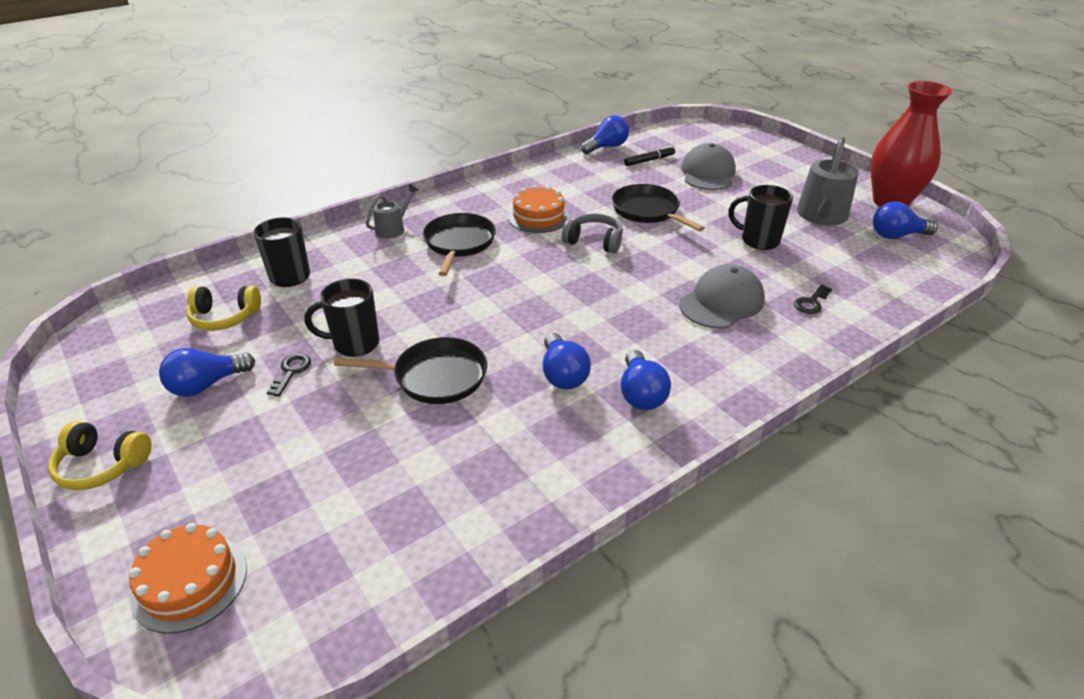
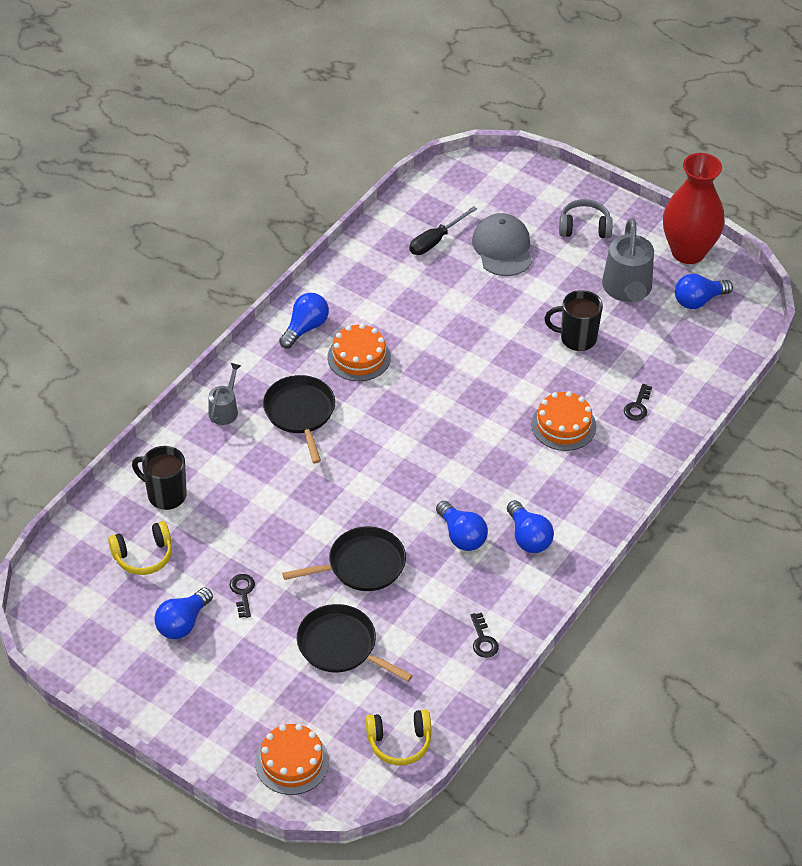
camera: 20 degrees left, 10 degrees up
yellow headphones [48,421,152,490] -> yellow headphones moved to [366,709,431,765]
black mug [305,279,380,357] -> none
grey headphones [562,214,623,253] -> grey headphones moved to [559,199,613,238]
blue light bulb [581,115,629,154] -> blue light bulb moved to [279,293,329,349]
black pan [612,184,705,231] -> black pan moved to [297,604,413,682]
black marker [624,146,675,166] -> black screwdriver [409,206,477,255]
grey cap [679,264,765,328] -> orange cake [531,391,596,451]
none -> black key [470,613,499,658]

